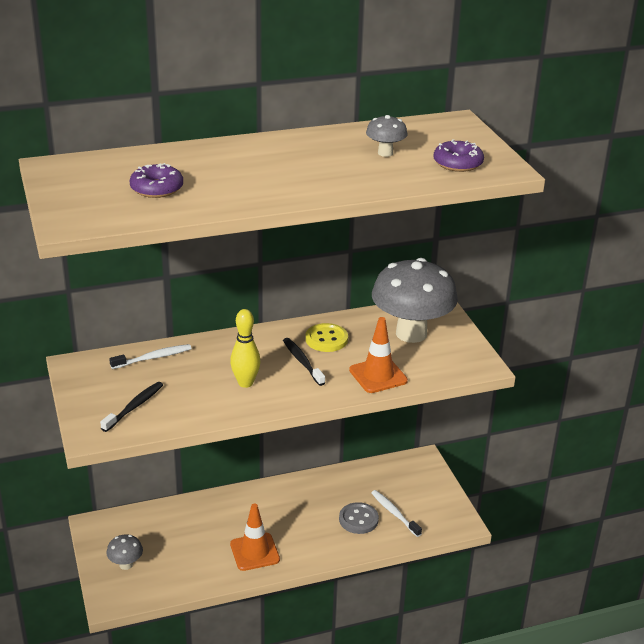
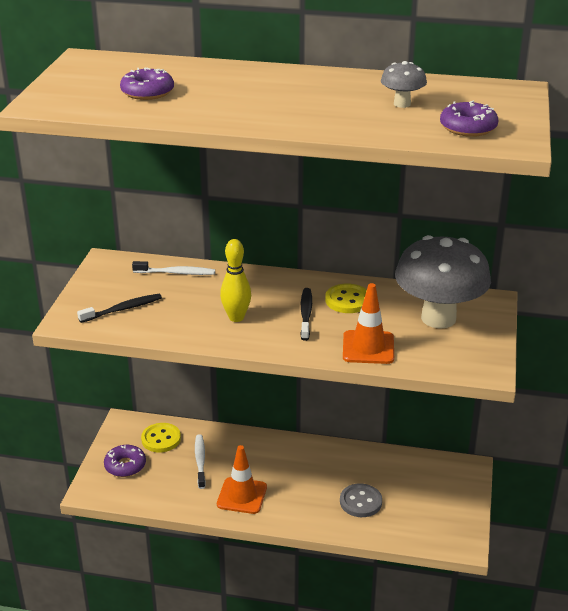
camera: 30 degrees right, 0 degrees up
grey mushroom [106,534,143,570] -> purple donut [104,445,146,477]
white toothbrush [371,490,422,537] -> white toothbrush moved to [195,434,206,489]
none -> yellow button [141,423,181,452]

